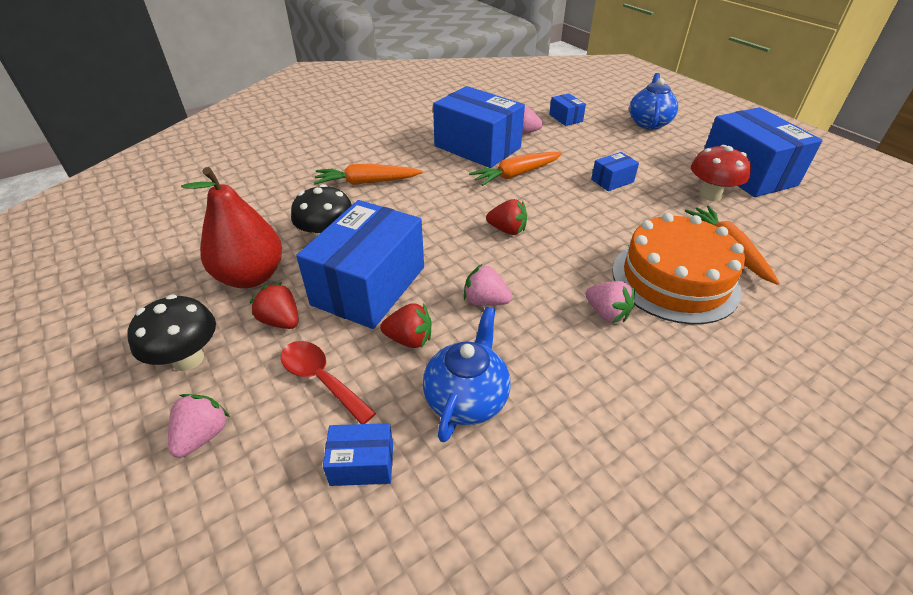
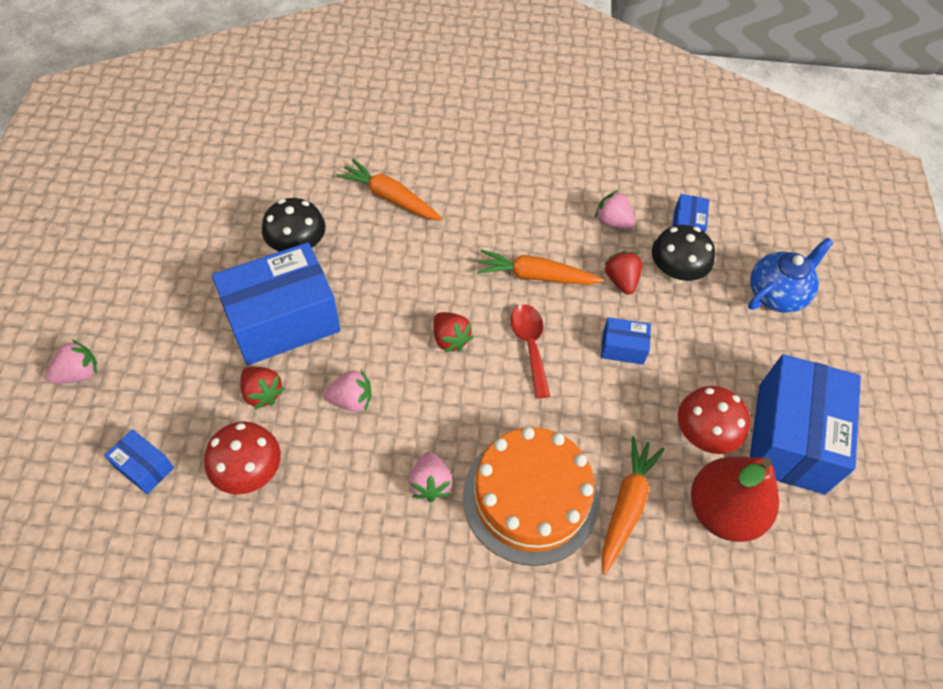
camera: 35 degrees right, 15 degrees up
black mushroom [127,294,216,371] -> black mushroom moved to [652,225,715,284]
red pear [181,167,282,288] -> red pear moved to [691,457,779,542]
red strawberry [249,282,299,329] -> red strawberry moved to [604,251,642,295]
red spoon [281,341,376,424] -> red spoon moved to [511,304,550,399]
blue teapot [423,307,511,442] -> red mushroom [204,422,281,494]
blue box [433,86,525,168] -> none
pink strawberry [464,264,512,306] -> pink strawberry turned 120 degrees clockwise [323,370,371,412]

